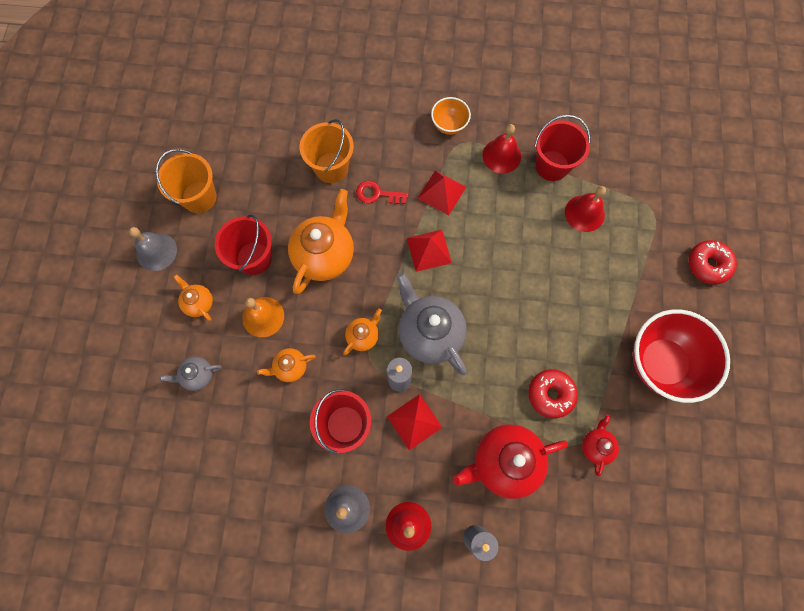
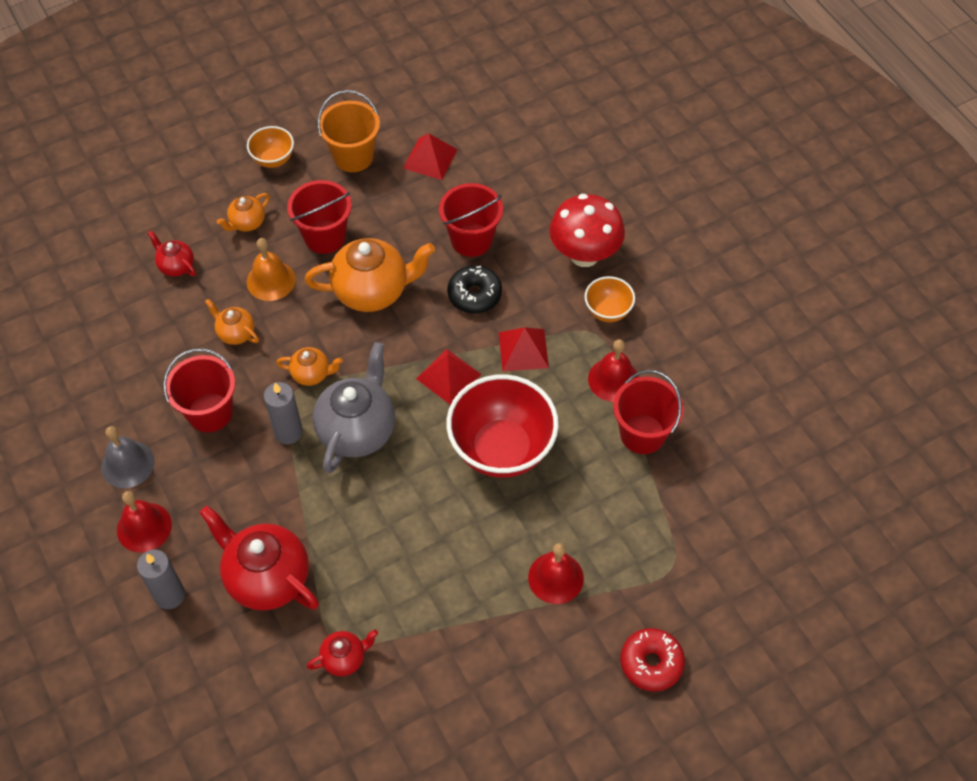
camera: 55 degrees right, 15 degrees down
grey bell [129,227,177,271] -> orange bowl [247,126,294,168]
grey teapot [159,357,222,391] -> red teapot [148,230,196,277]
orange teapot [174,274,213,321] -> orange teapot turned 150 degrees counterclockwise [217,193,270,231]
orange bucket [300,119,354,183] -> red bucket [439,183,503,257]
red key [356,181,408,204] -> black donut [447,265,502,314]
red pyramid [387,394,442,450] -> red pyramid moved to [403,134,458,180]
red donut [528,369,578,418] -> none
red bell [565,186,606,232] -> red bell moved to [528,543,584,604]
red bowl [633,309,730,403] -> red bowl moved to [446,374,559,478]
none -> red mushroom [549,194,625,267]

